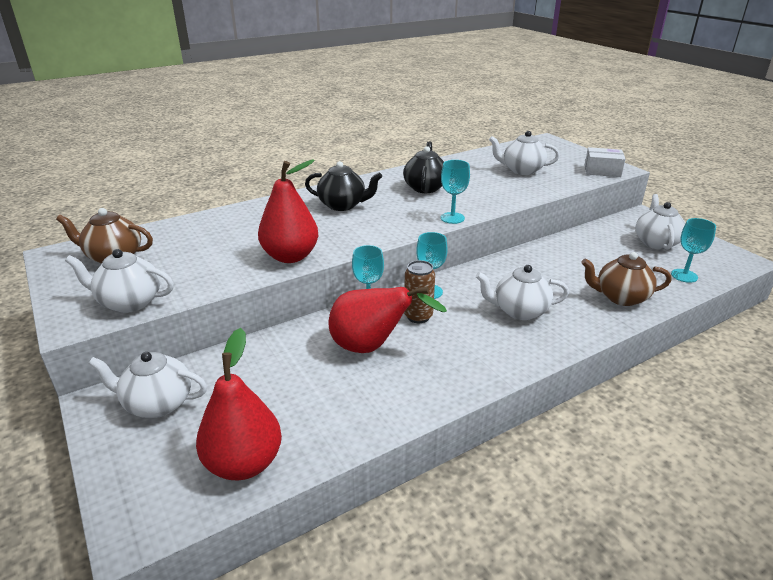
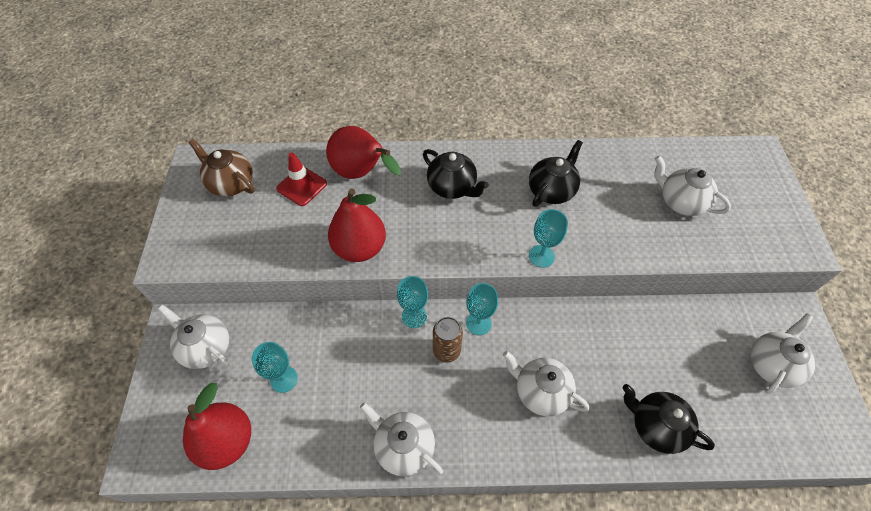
camera: 30 degrees right, 25 degrees up
white teapot [65,249,174,313] -> white teapot moved to [360,402,443,476]
red pear [328,286,447,353] -> red pear moved to [326,126,401,179]
brown teapot [581,252,672,306] -> black teapot [622,384,715,454]
white box [585,147,626,177] -> none
turquoise goblet [671,218,716,283] -> turquoise goblet moved to [252,342,298,393]
none -> red traffic cone [276,152,327,206]

